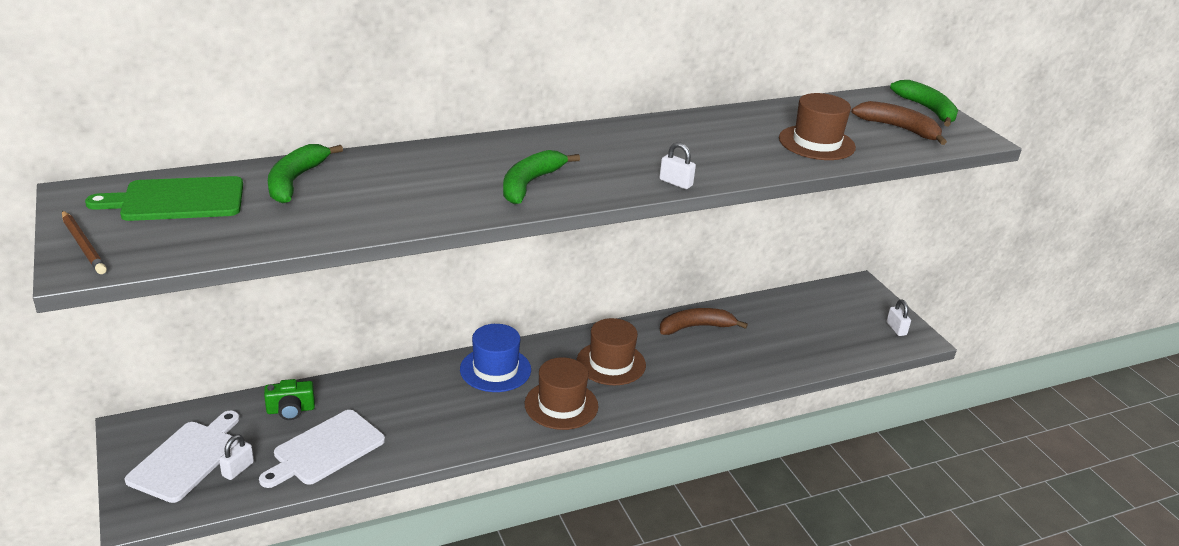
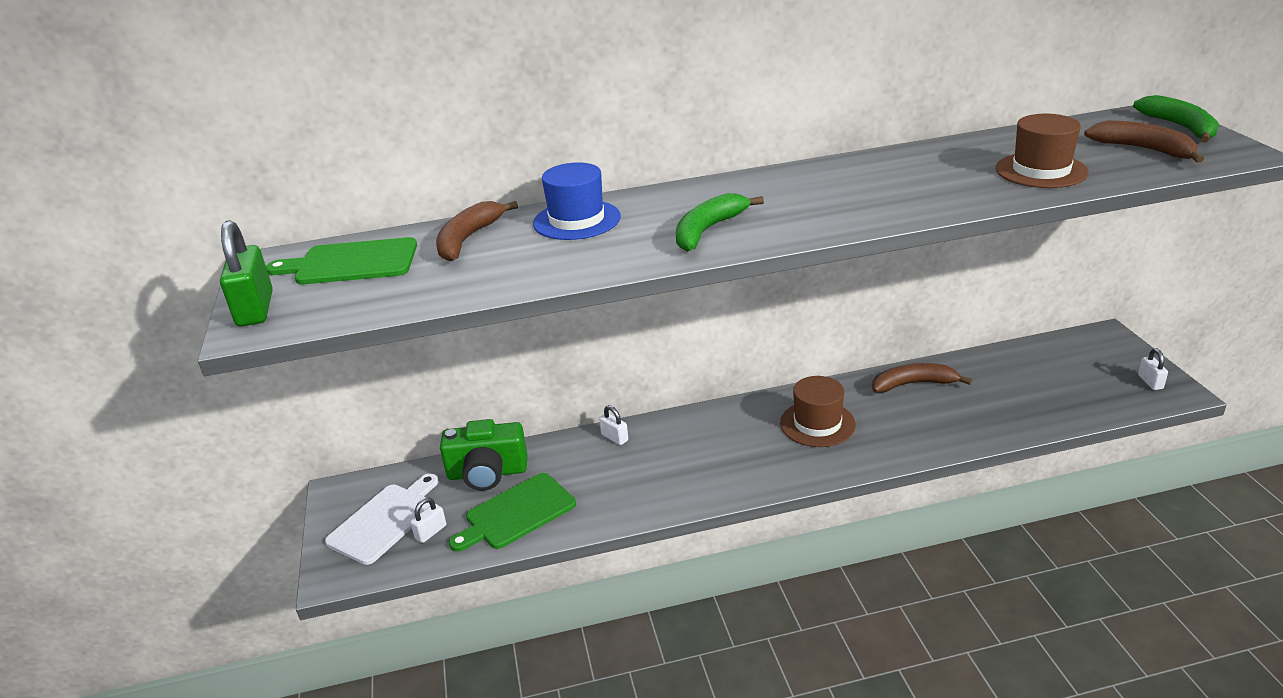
camera: 15 degrees right, 0 degrees up
brown pencil [62,211,107,274] -> green padlock [220,220,273,327]
white cutting board [259,410,385,488] -> green cutting board [449,473,576,552]
green camera [264,379,315,420] -> green camera [440,419,528,491], size x1.72
green banana [268,144,343,204] -> brown banana [436,201,518,262]
blue hat [460,324,531,392] -> blue hat moved to [533,162,621,240]
brown hat [525,357,598,430] -> none
white padlock [659,142,696,189] -> white padlock moved to [599,405,628,445]

